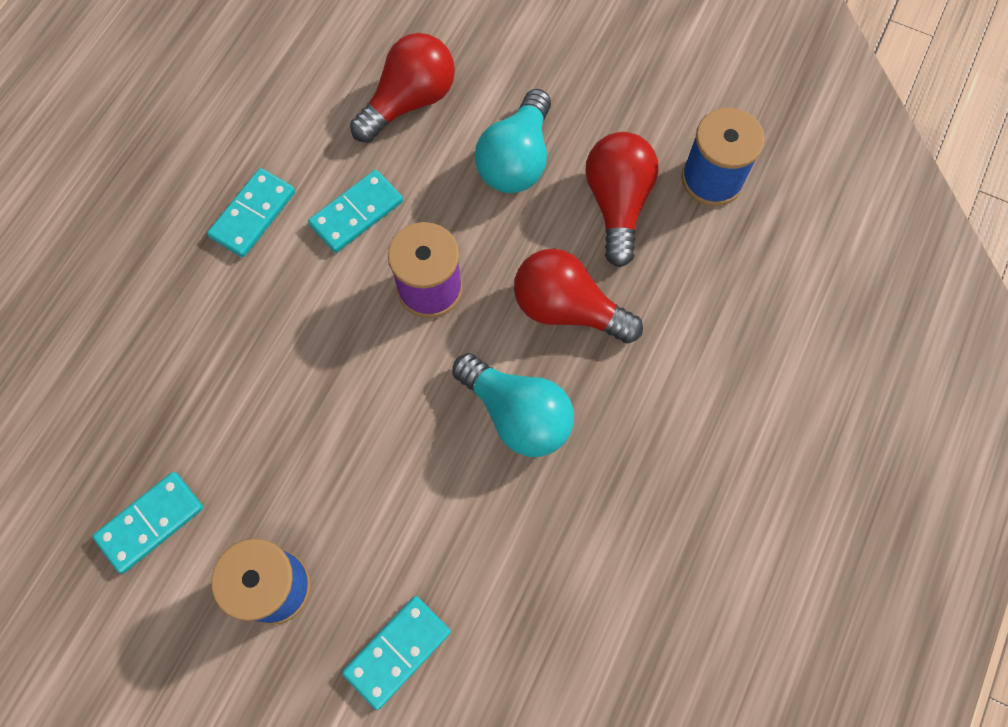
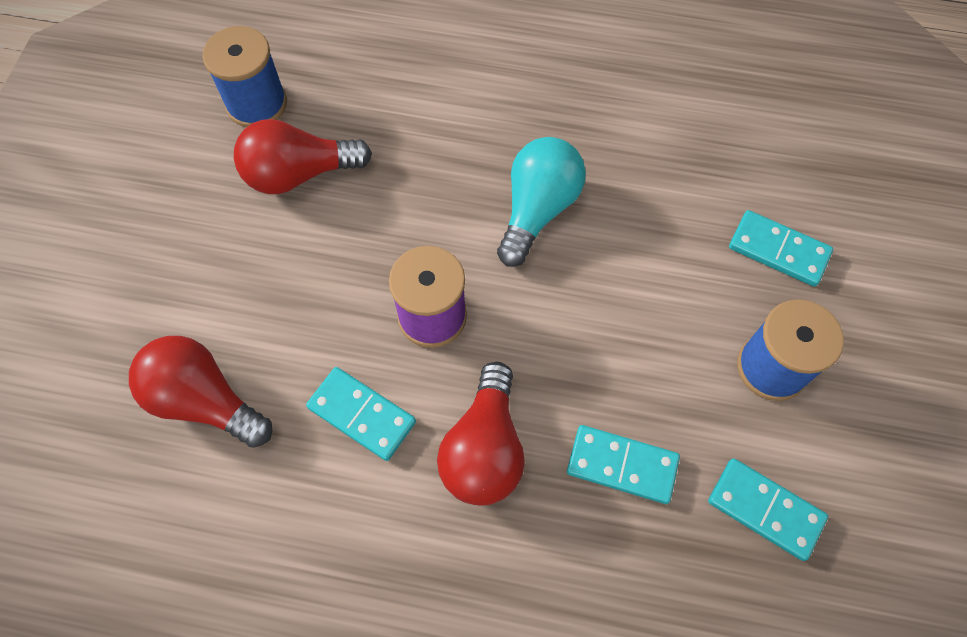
camera: 105 degrees left, 5 degrees down
turquoise domino [207,168,295,257] -> turquoise domino moved to [567,425,680,504]
turquoise light bulb [475,89,551,193] -> none
red light bulb [514,249,643,343] -> red light bulb moved to [437,362,525,506]

